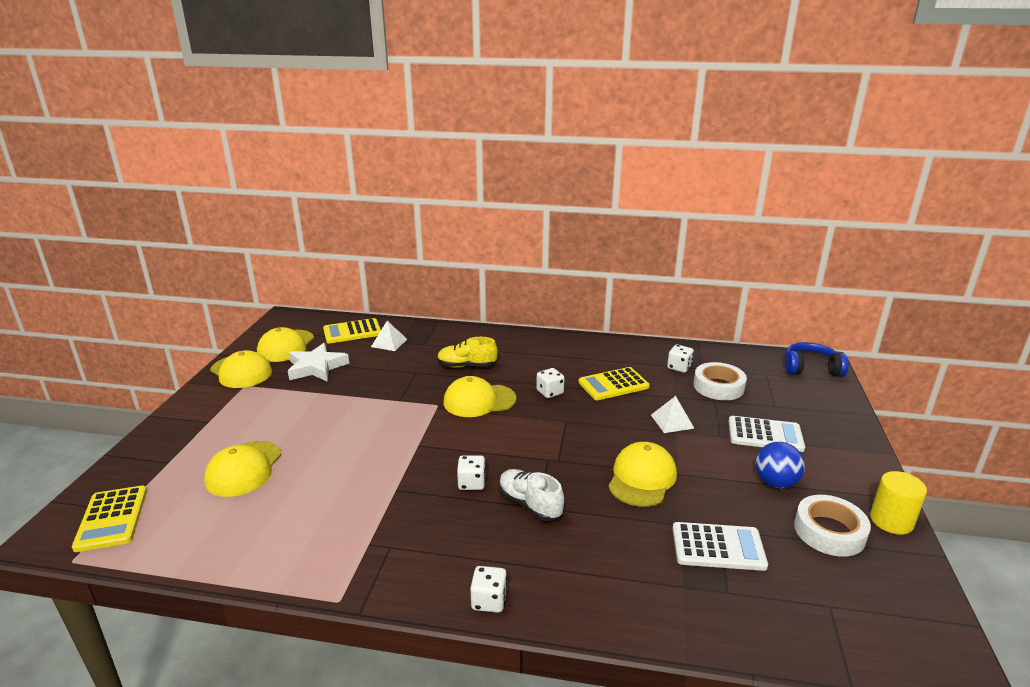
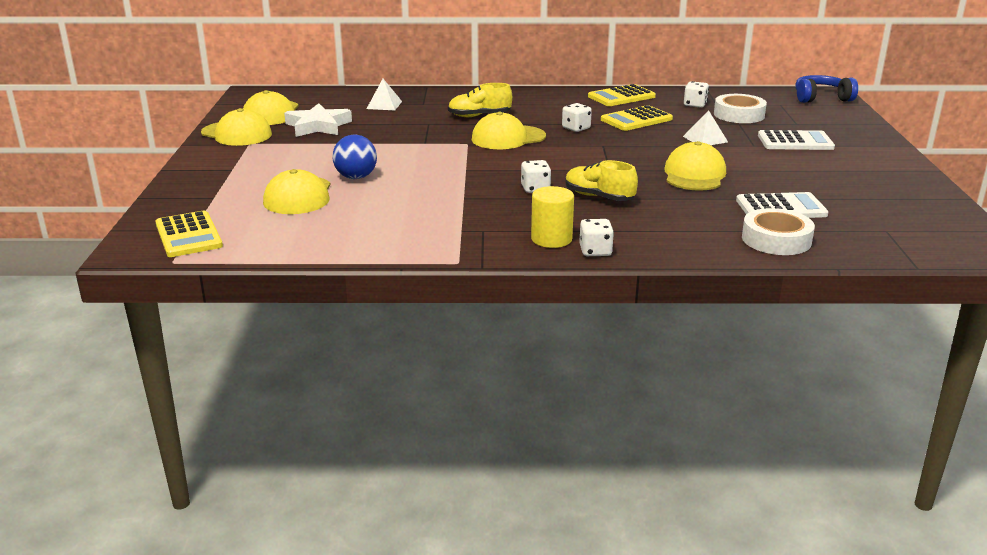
camera: 10 degrees left, 0 degrees up
yellow calculator [323,318,381,343] -> yellow calculator moved to [588,84,656,106]
white shoe [499,469,564,521] -> yellow shoe [565,160,638,201]
blue ball [756,442,805,488] -> blue ball moved to [332,135,377,179]
white tape [794,495,871,557] -> white tape moved to [742,208,815,255]
yellow cylinder [870,471,927,535] -> yellow cylinder moved to [531,186,574,248]

